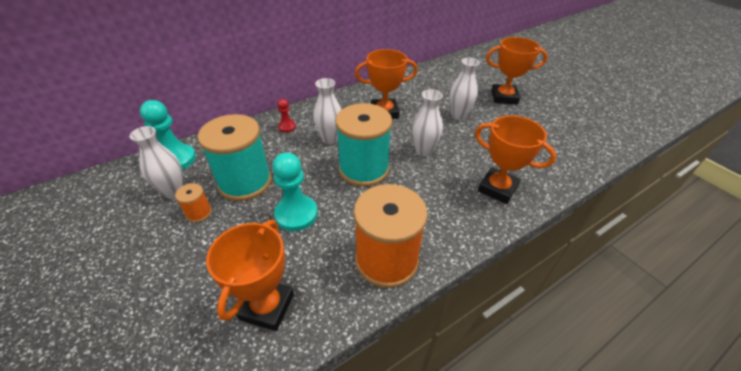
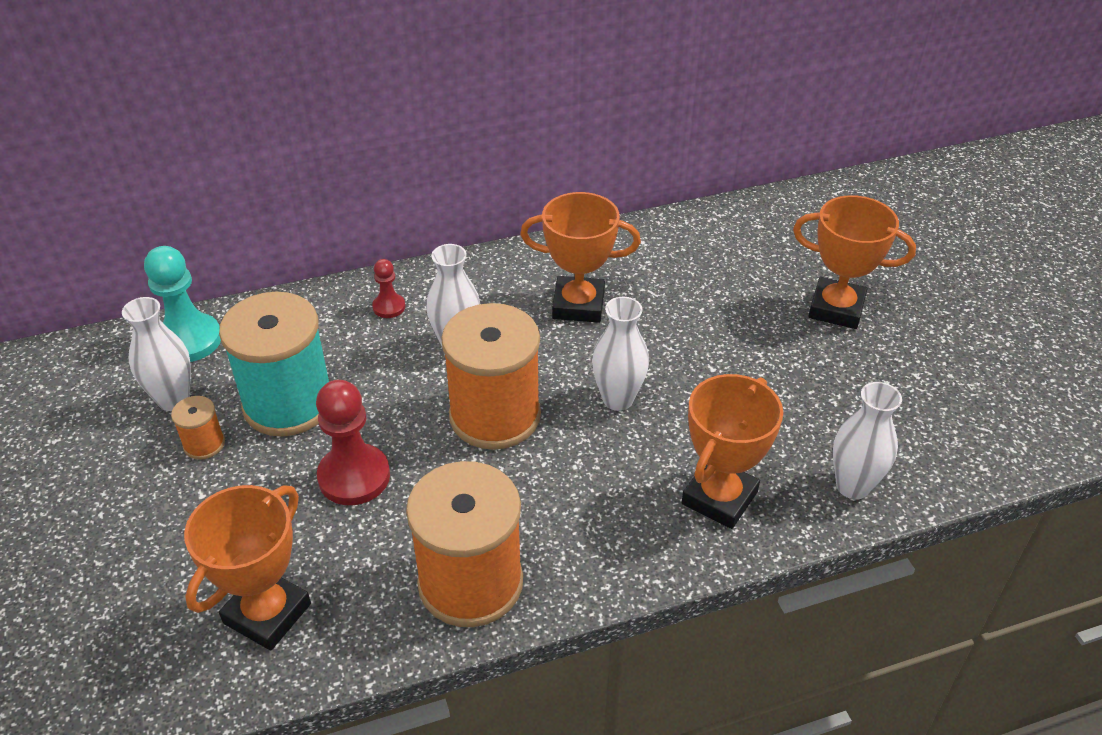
camera: 15 degrees right, 0 degrees up
turquoise pawn [272,153,318,231] -> red pawn [316,380,390,505]
turquoise spool [335,103,392,187] -> orange spool [441,303,541,450]
white vase [450,58,480,120] -> white vase moved to [833,382,902,499]
orange trophy [475,115,556,204] -> orange trophy turned 75 degrees clockwise [681,374,783,529]

